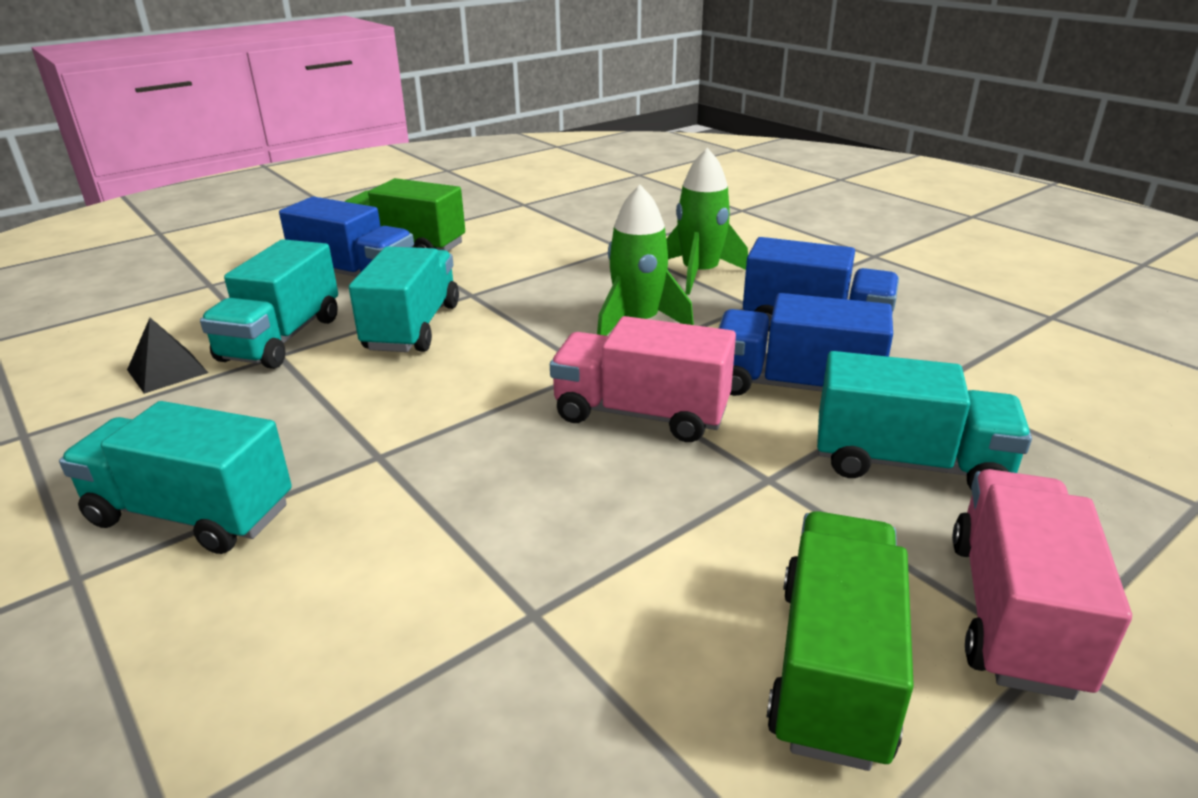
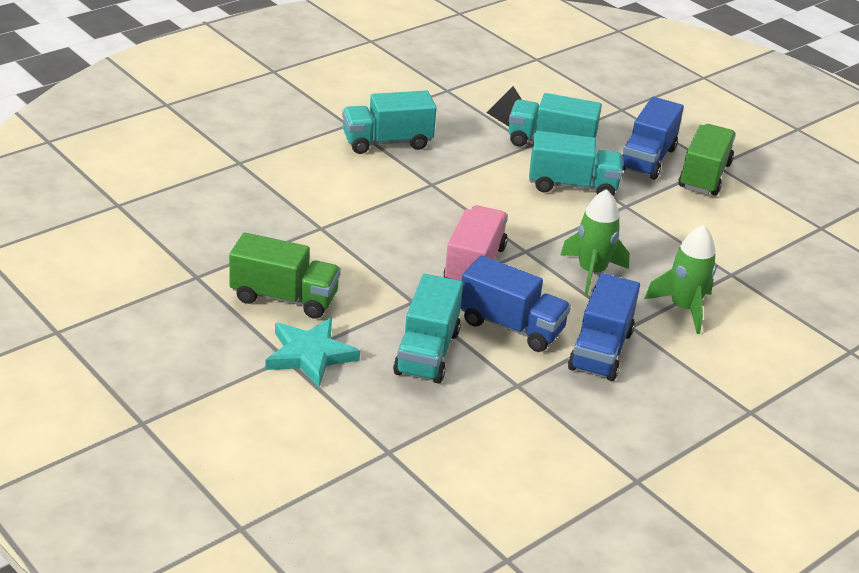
camera: 85 degrees right, 5 degrees up
turquoise truck [59,401,292,554] -> turquoise truck turned 120 degrees counterclockwise [342,90,436,154]
blue truck [719,293,893,396] -> blue truck turned 105 degrees clockwise [460,255,571,352]
pink truck [952,469,1132,700] -> turquoise star [265,318,360,387]

